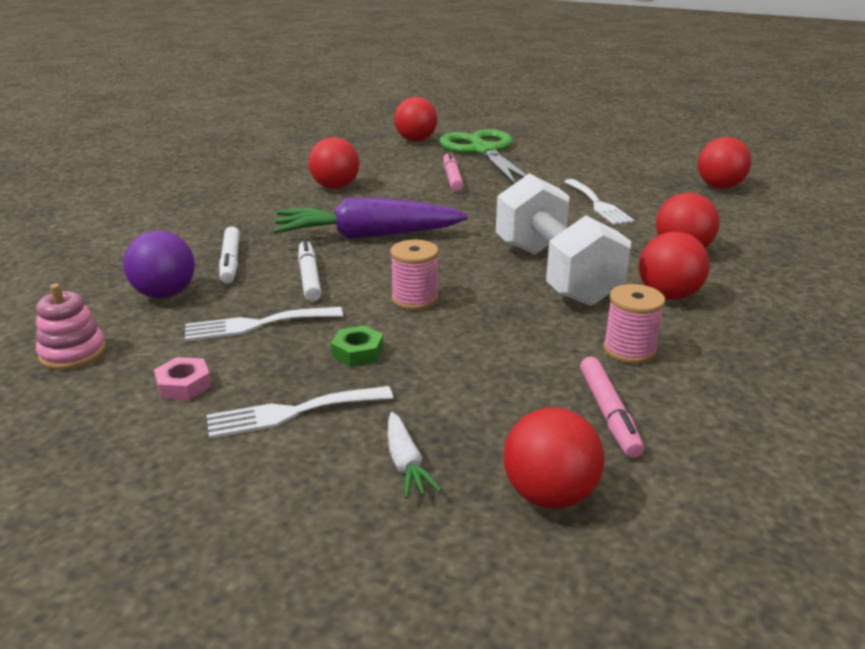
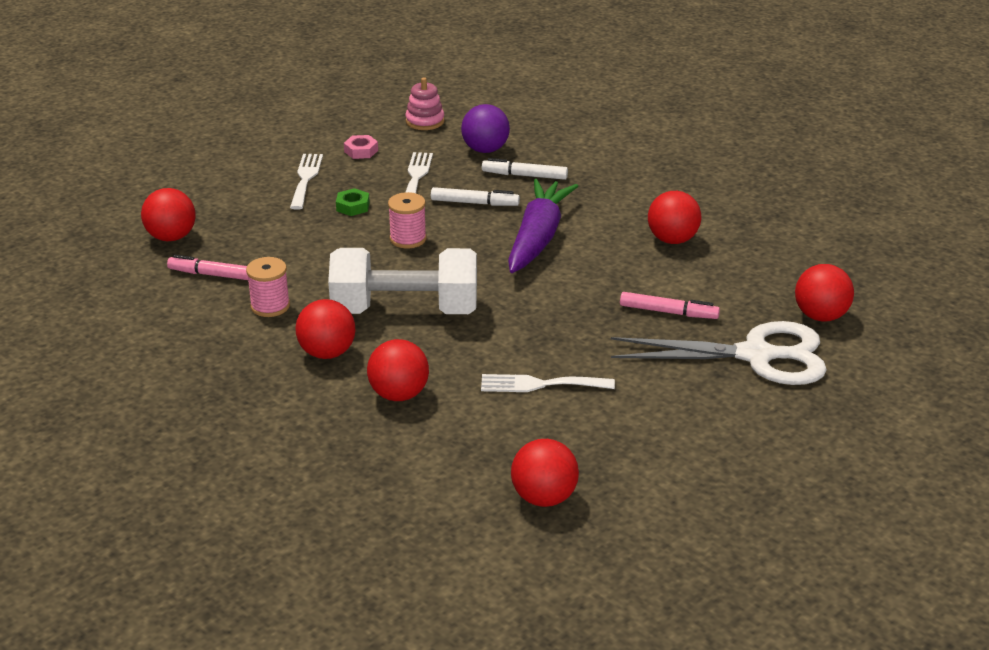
camera: 110 degrees right, 5 degrees up
white carrot [388,412,441,498] -> none
green scissors [439,129,526,184] -> white scissors [611,321,827,385]

